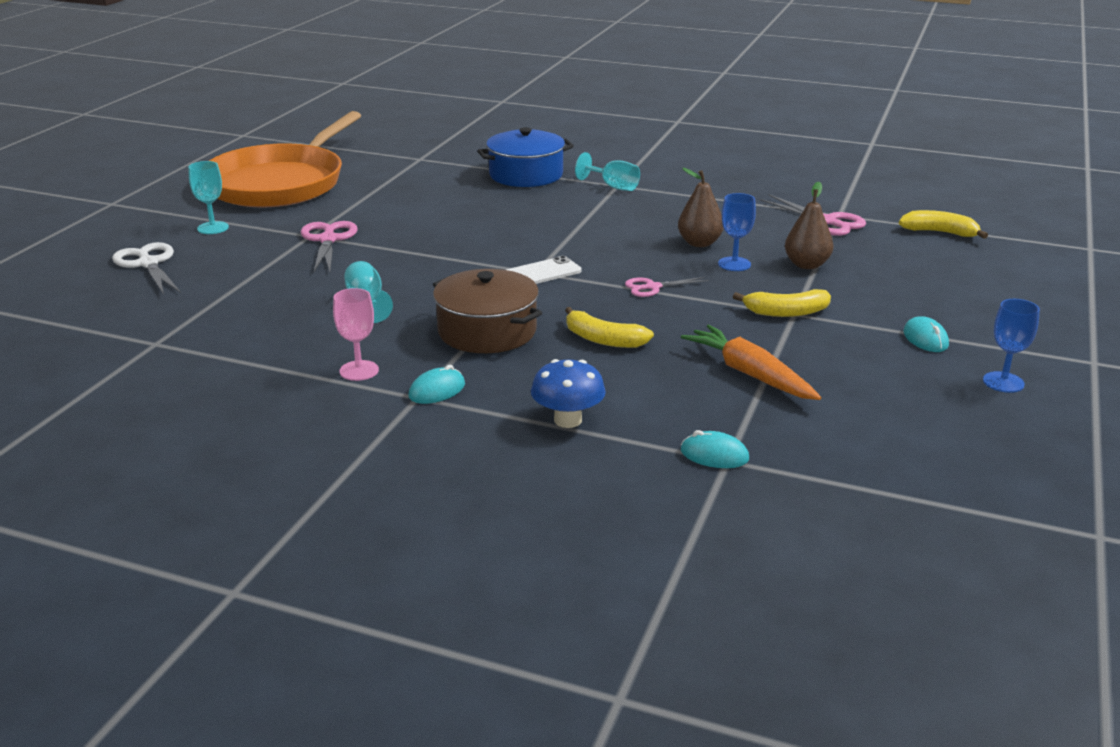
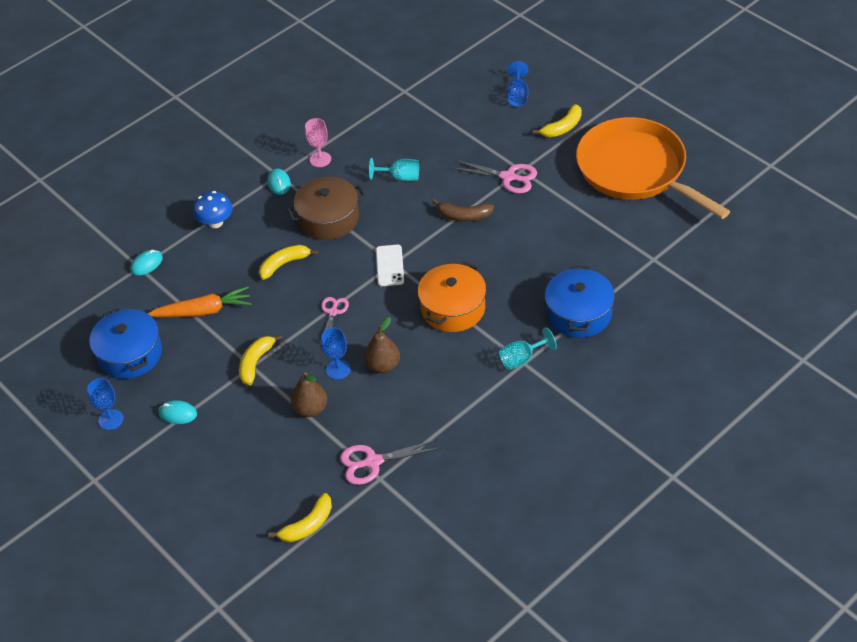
camera: 120 degrees right, 20 degrees up
white scissors [112,242,181,295] -> blue goblet [507,61,528,107]
turquoise goblet [188,161,229,234] -> yellow banana [533,104,582,137]
none -> blue pot [89,308,162,379]
none -> orange pot [418,262,486,332]
none -> brown banana [432,199,494,221]

